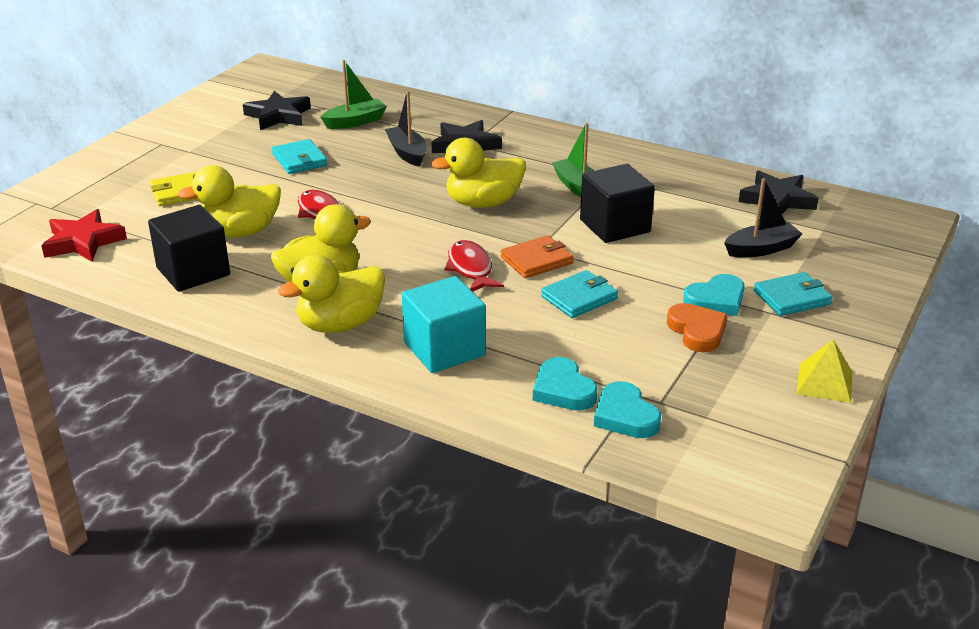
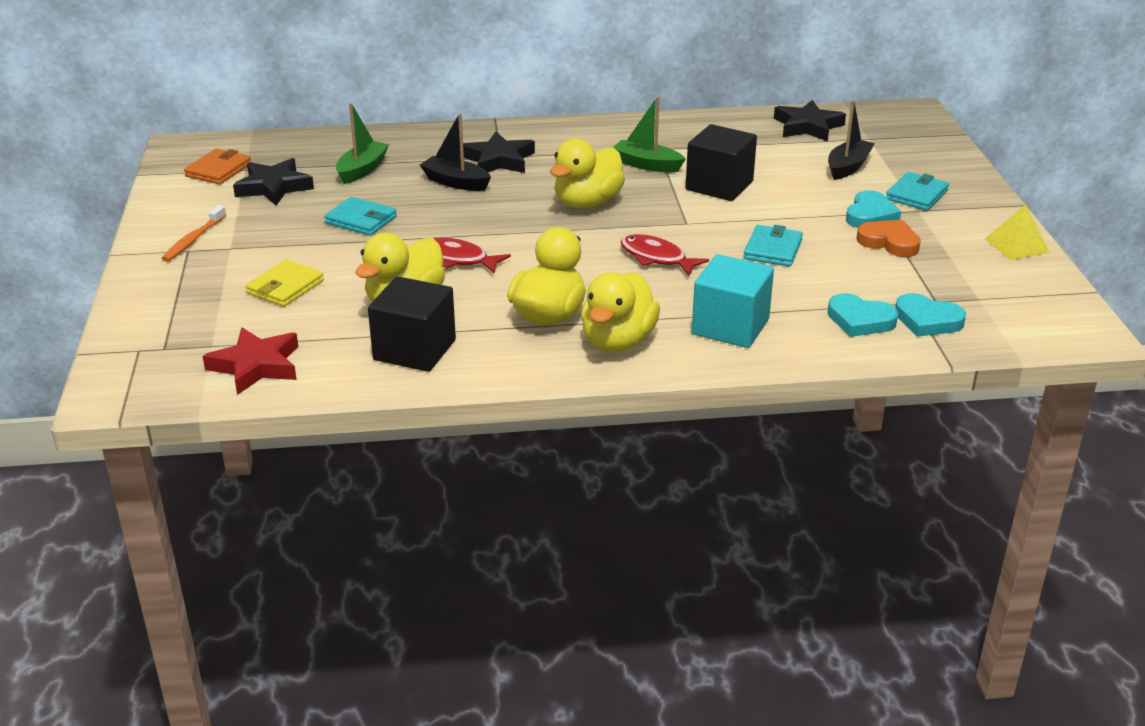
camera: 35 degrees left, 0 degrees up
orange wallet [501,235,574,278] -> orange wallet moved to [184,149,252,185]
none -> orange toothbrush [161,205,226,262]

